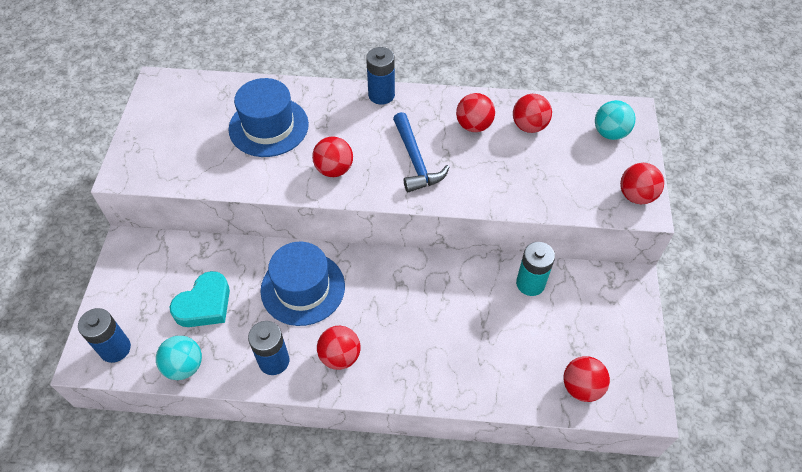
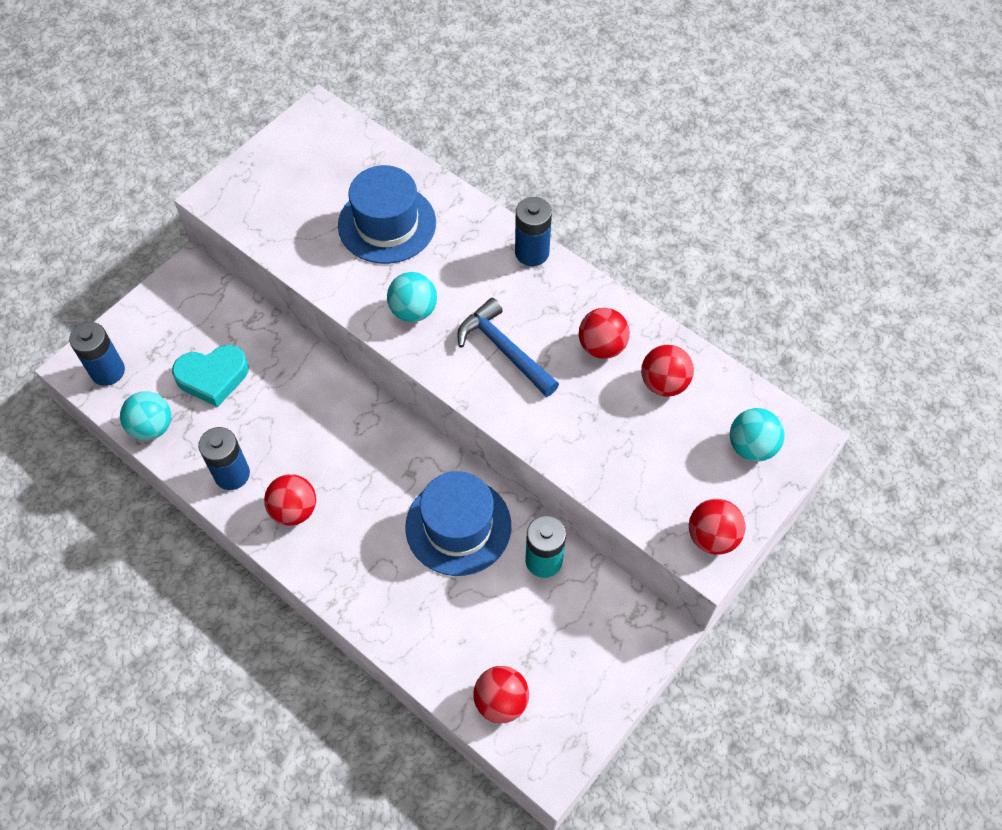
camera: 35 degrees right, 5 degrees up
blue hat [260,242,345,326] -> blue hat moved to [405,471,511,576]
red ball [312,137,353,177] -> turquoise ball [387,272,437,322]
blue hammer [393,112,450,192] -> blue hammer turned 120 degrees clockwise [457,298,559,397]

